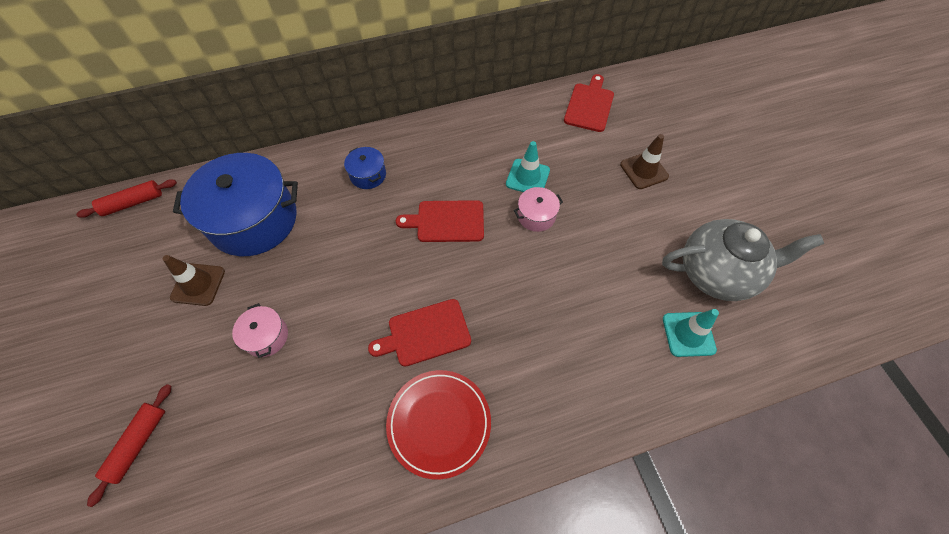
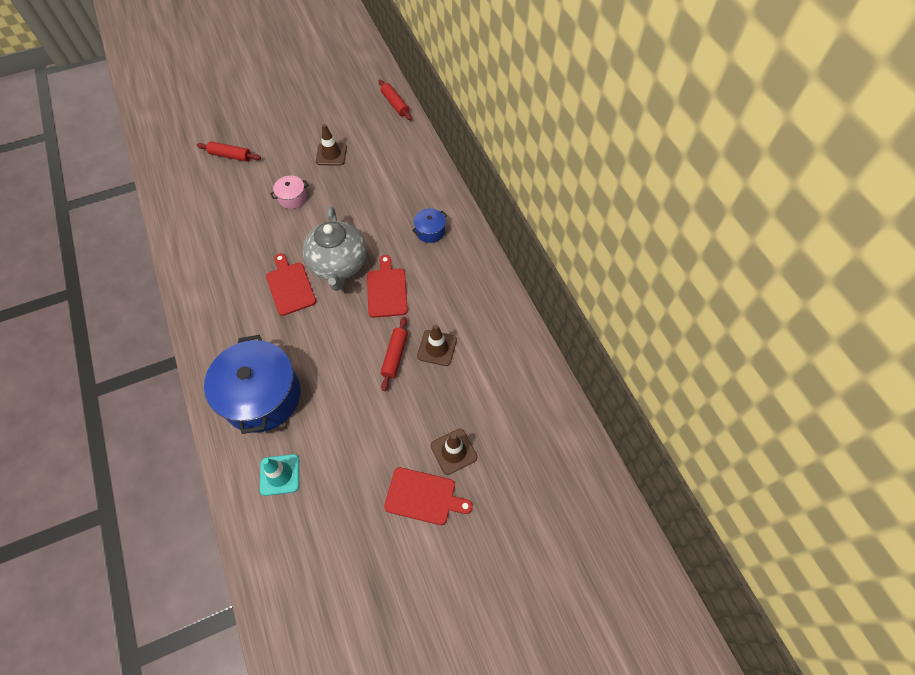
camera: 85 degrees right, 0 degrees up
blue pot [173,153,298,256] -> blue pot moved to [204,335,301,434]
red plate [386,370,491,480] -> none
turquoise traffic cone [506,141,550,192] -> brown traffic cone [417,324,457,366]
pink pot [514,187,563,232] -> red rolling pin [381,317,408,391]
red cutting board [564,74,614,132] -> red cutting board moved to [384,467,473,525]
grey teapot [662,219,824,301] -> grey teapot moved to [302,206,367,291]

